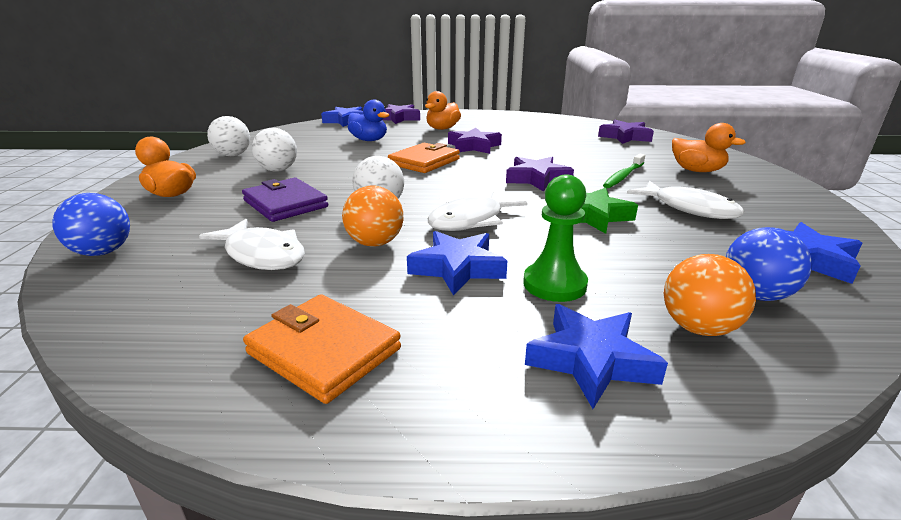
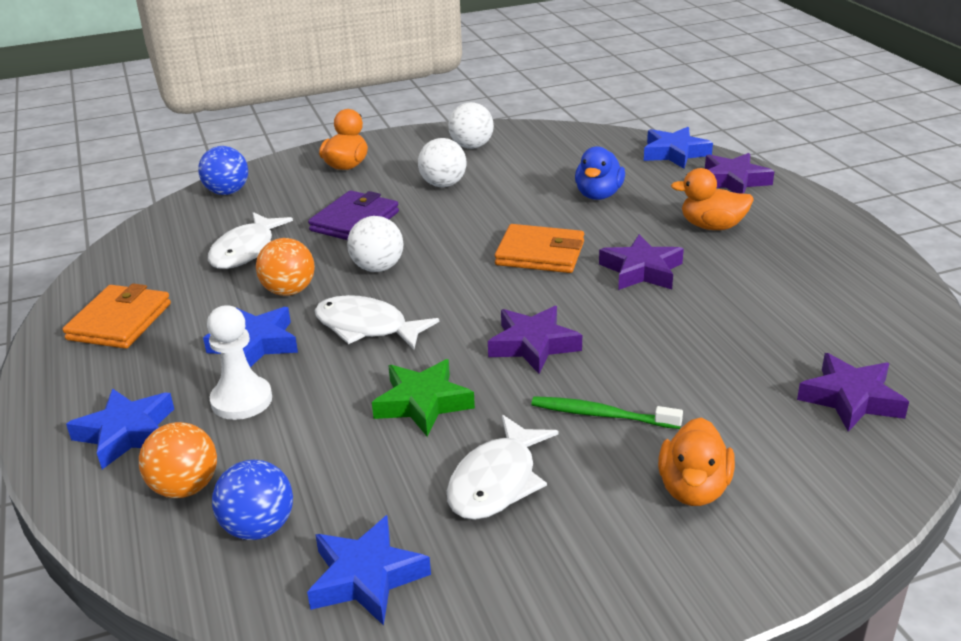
camera: 70 degrees right, 5 degrees up
green pawn [523,174,588,302] -> white pawn [207,305,272,420]

